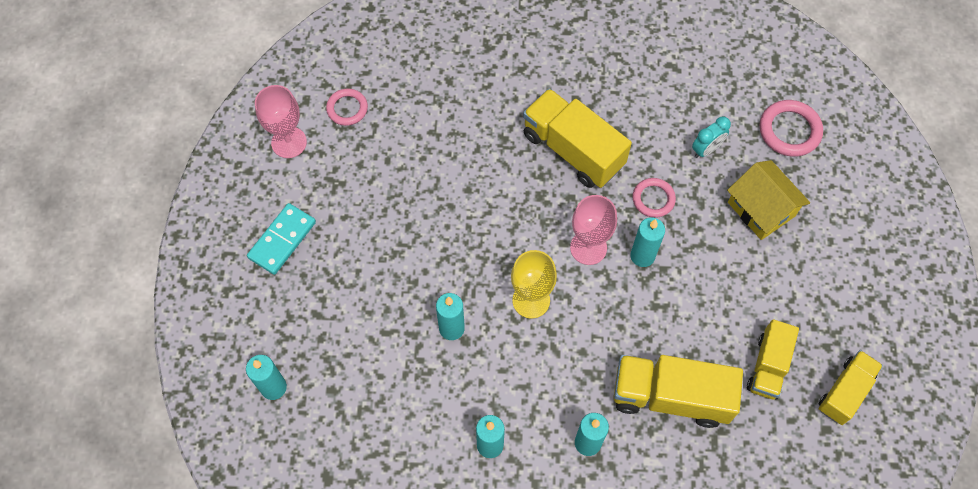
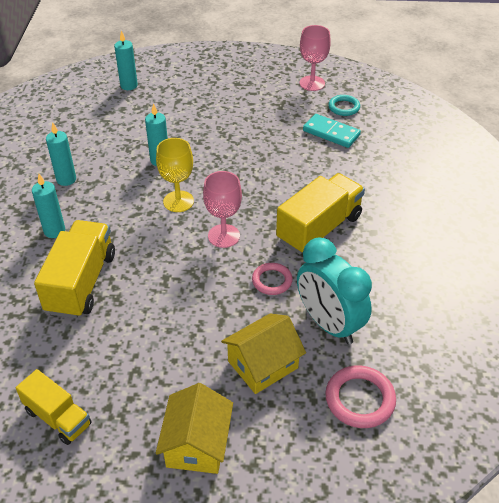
camera: 90 degrees right, 20 degrees down
turquoise domino [247,203,316,275] -> turquoise domino moved to [303,114,361,148]
pink ring [326,89,368,126] -> turquoise ring [328,95,360,116]
turquoise candle [630,217,665,267] -> none
turquoise clock [692,116,731,158] -> turquoise clock [297,237,372,344], size x2.09
yellow truck [747,319,799,400] -> none
none -> yellow house [156,383,233,474]

